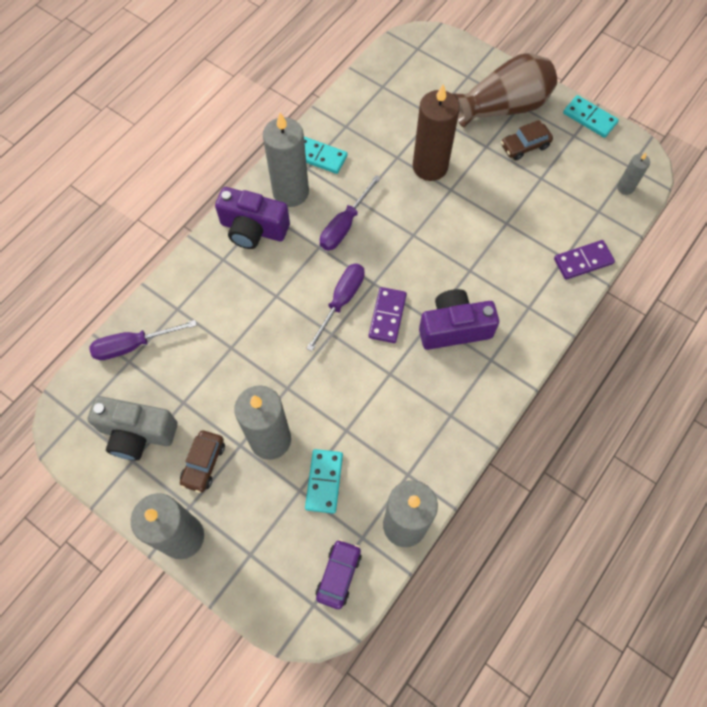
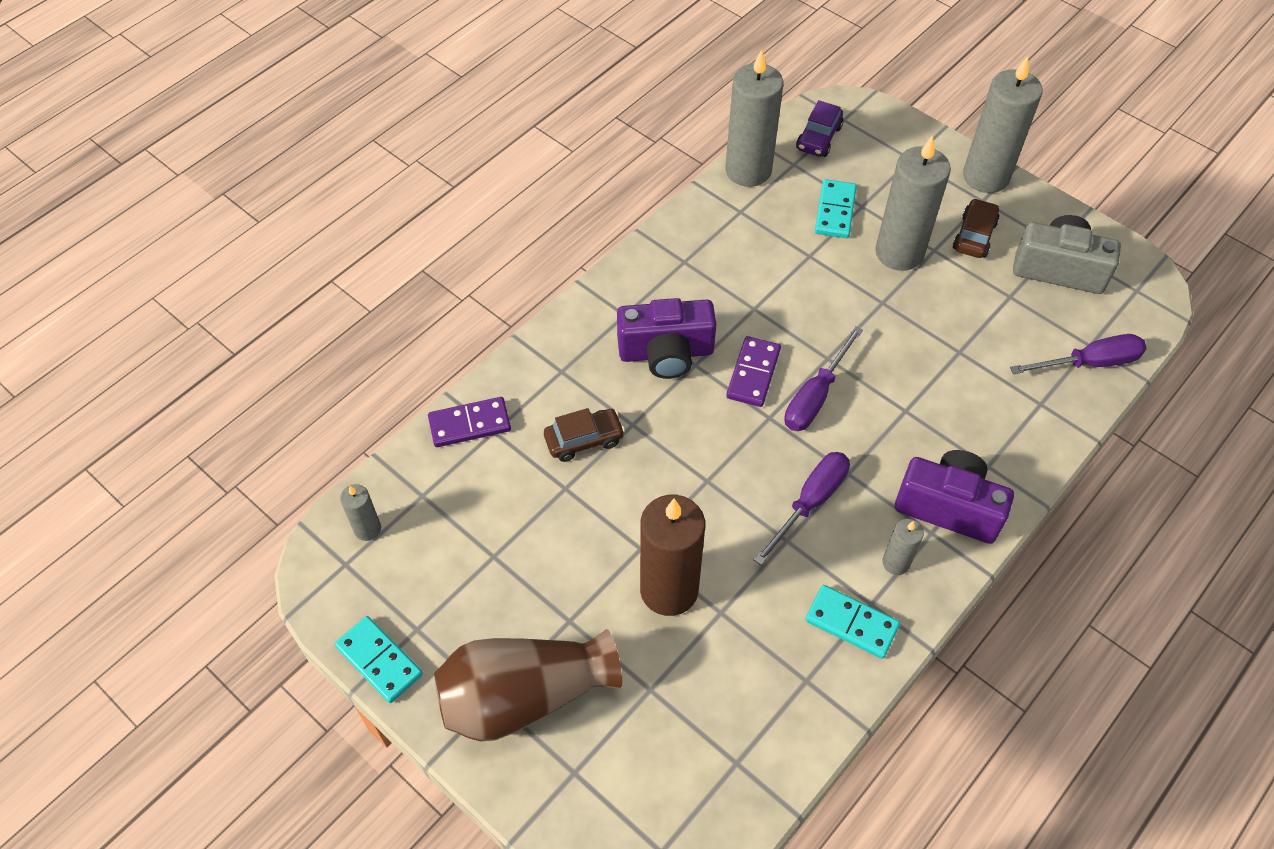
camera: 175 degrees left, 10 degrees down
grey candle [263,113,309,207] -> grey candle [882,519,924,575], size x0.48
brown car [501,120,553,160] -> brown car moved to [544,408,625,462]

